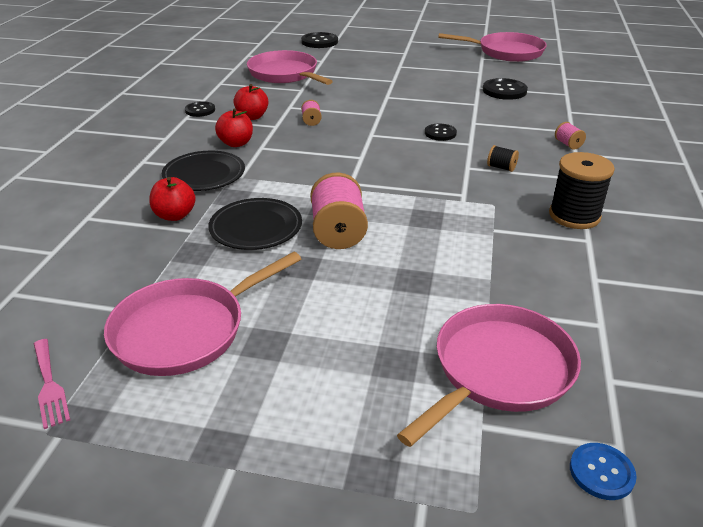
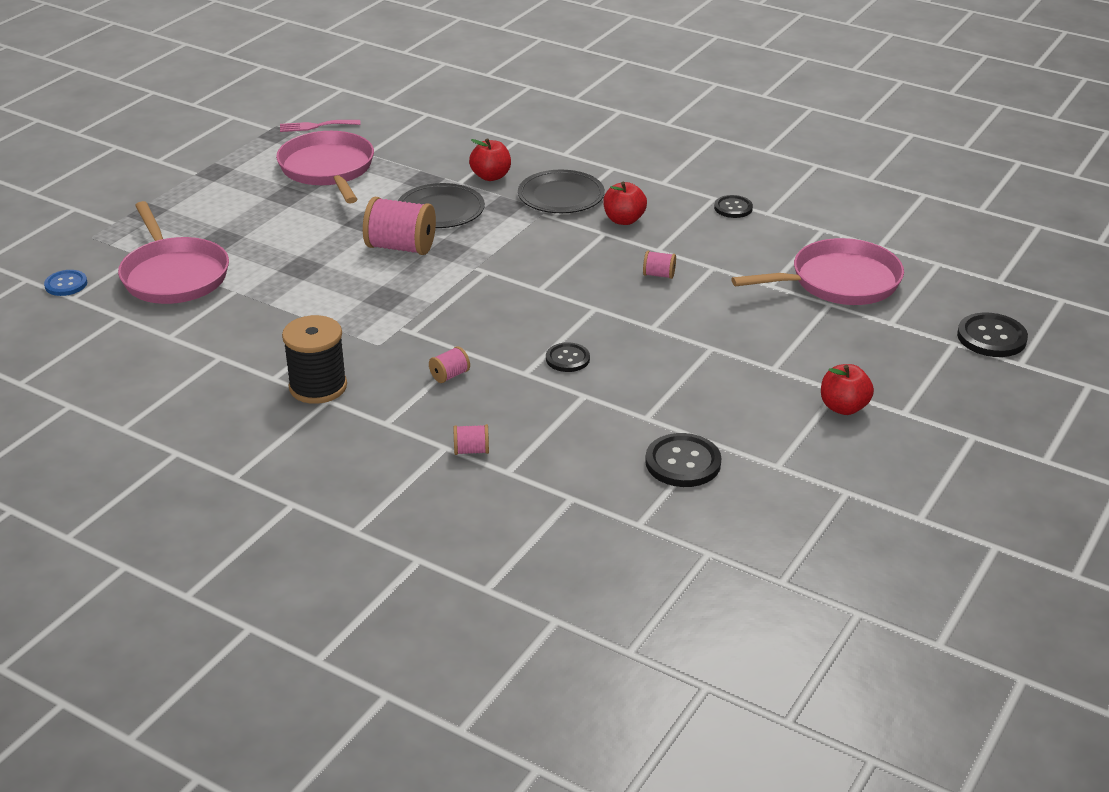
camera: 110 degrees right, 0 degrees up
red apple [234,84,268,120] -> red apple moved to [821,364,874,415]
pink pan [438,32,547,62] -> none
black spool [487,145,519,172] -> pink spool [429,346,470,383]

